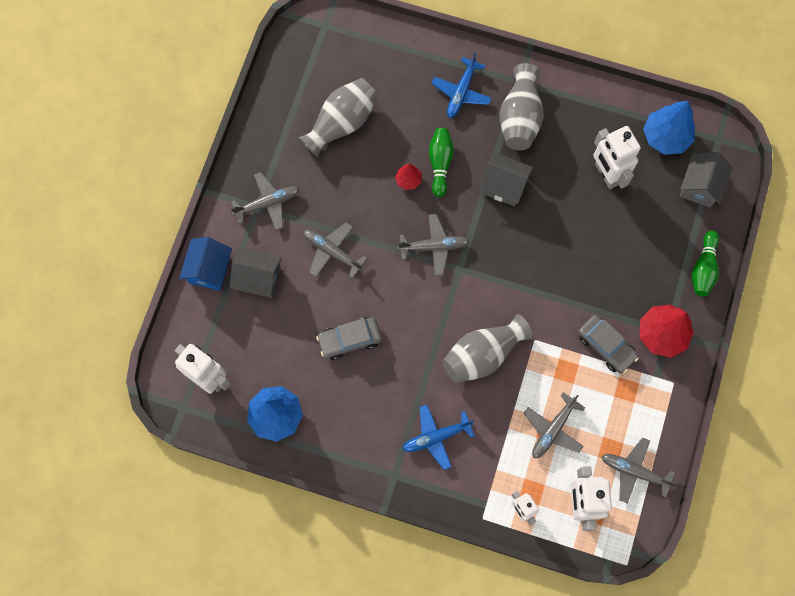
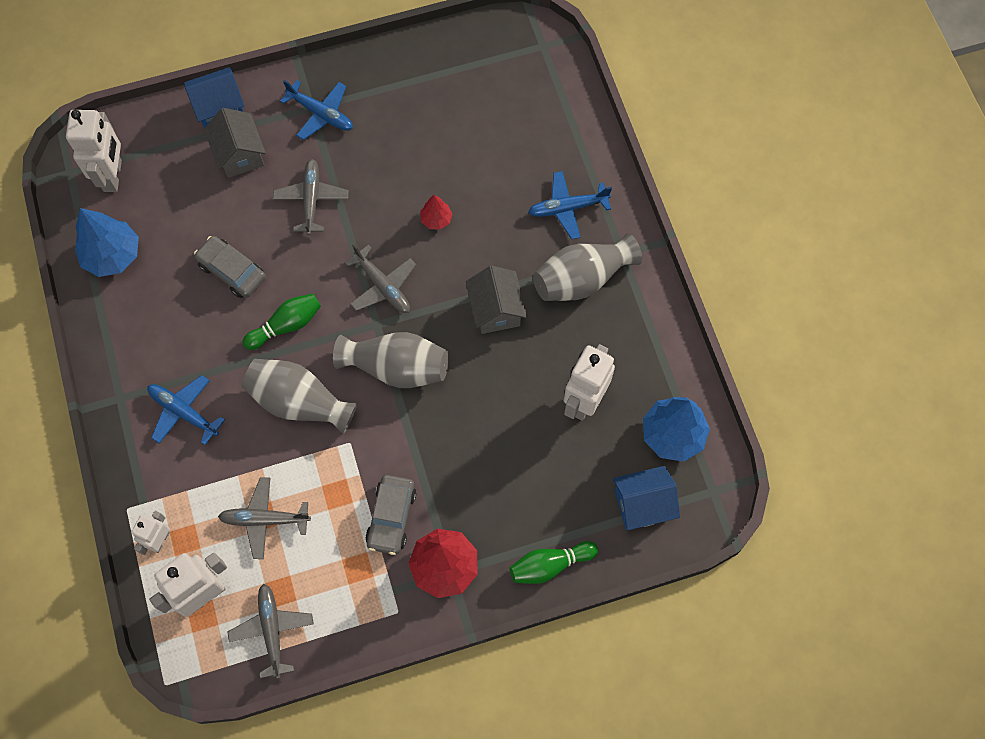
camera: 55 degrees right, 5 degrees down
grey plane [230,172,299,230] -> blue plane [280,80,353,140]
grey vase [298,78,378,157] -> grey vase moved to [333,332,449,388]
green bowling pin [429,128,454,197] -> green bowling pin moved to [243,293,321,350]
grey house [680,152,733,208] -> blue house [613,466,680,530]

